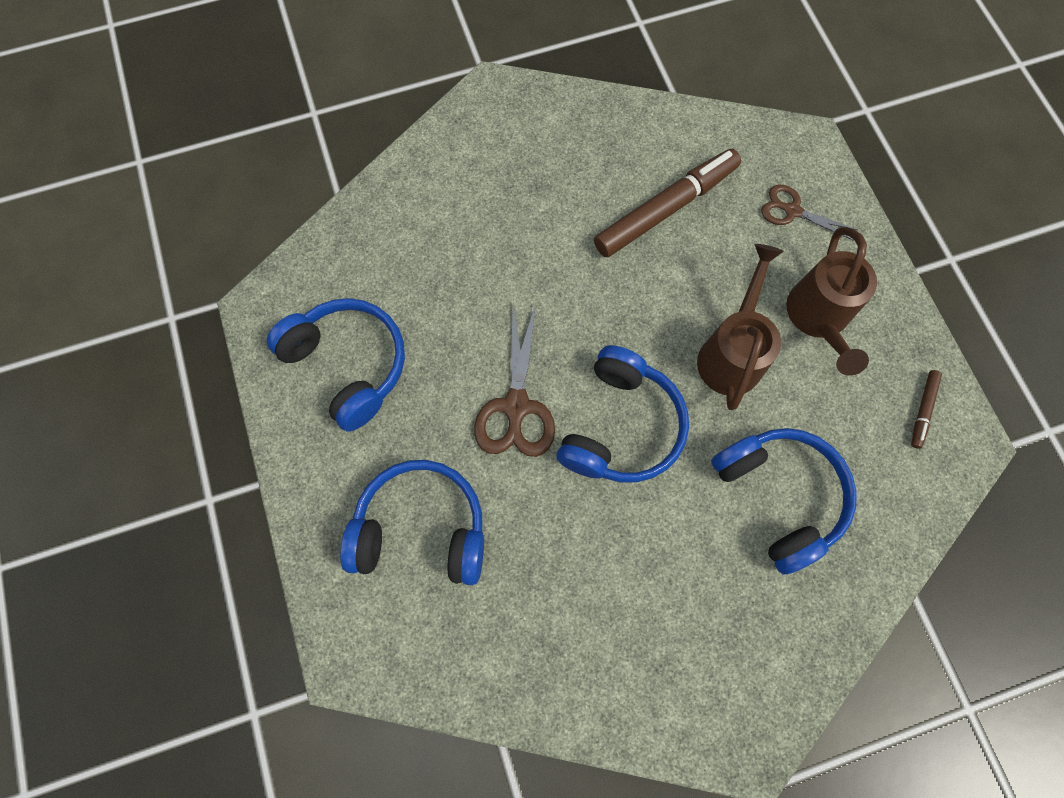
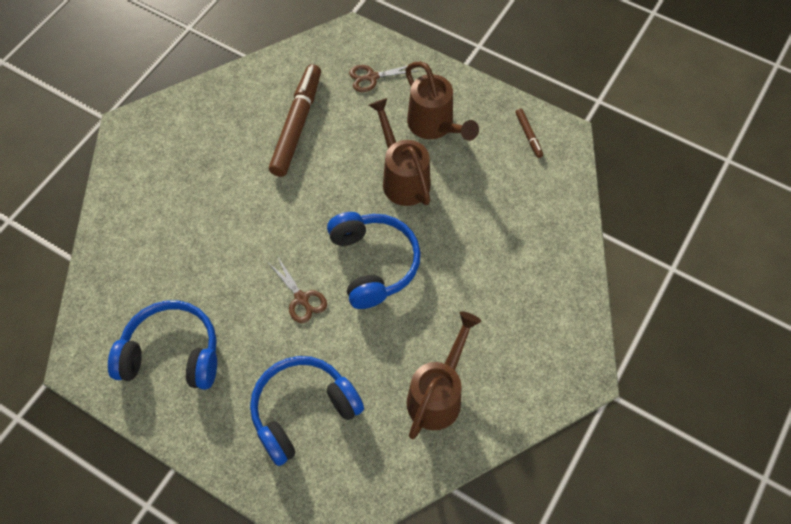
camera: 40 degrees left, 10 degrees down
brown scissors [474,304,555,457] -> brown scissors [269,256,327,323], size x0.63
blue headphones [711,428,857,575] -> none
none -> brown watering can [407,311,481,439]

